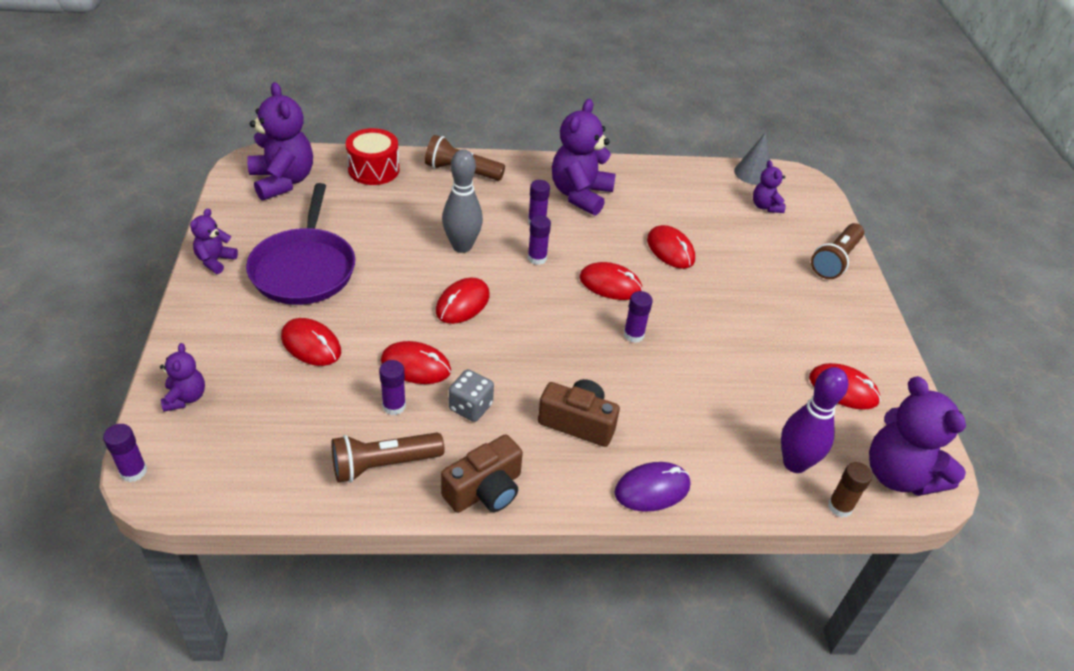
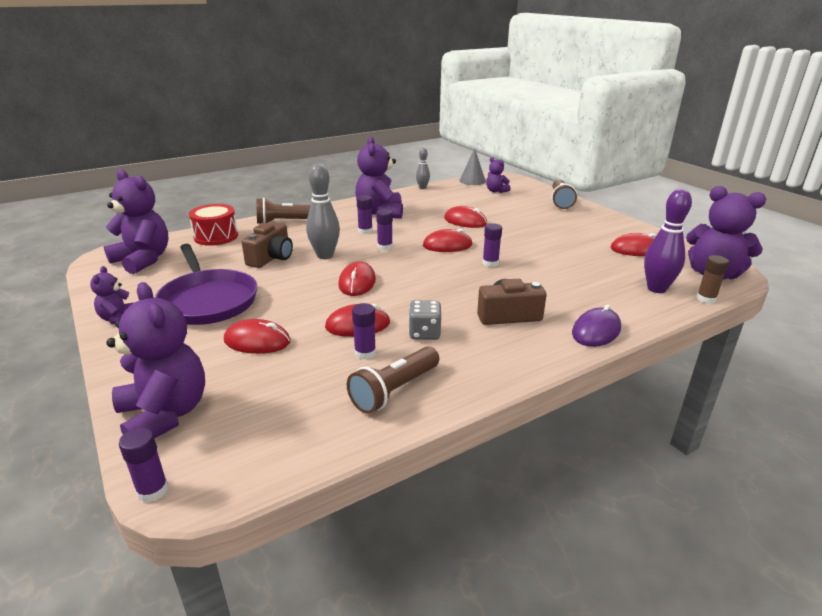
camera: 25 degrees left, 15 degrees down
purple teddy bear [160,343,205,412] -> purple teddy bear [106,282,205,438], size x1.94
brown camera [441,434,523,513] -> brown camera moved to [242,222,293,268]
none -> grey bowling pin [416,148,430,189]

